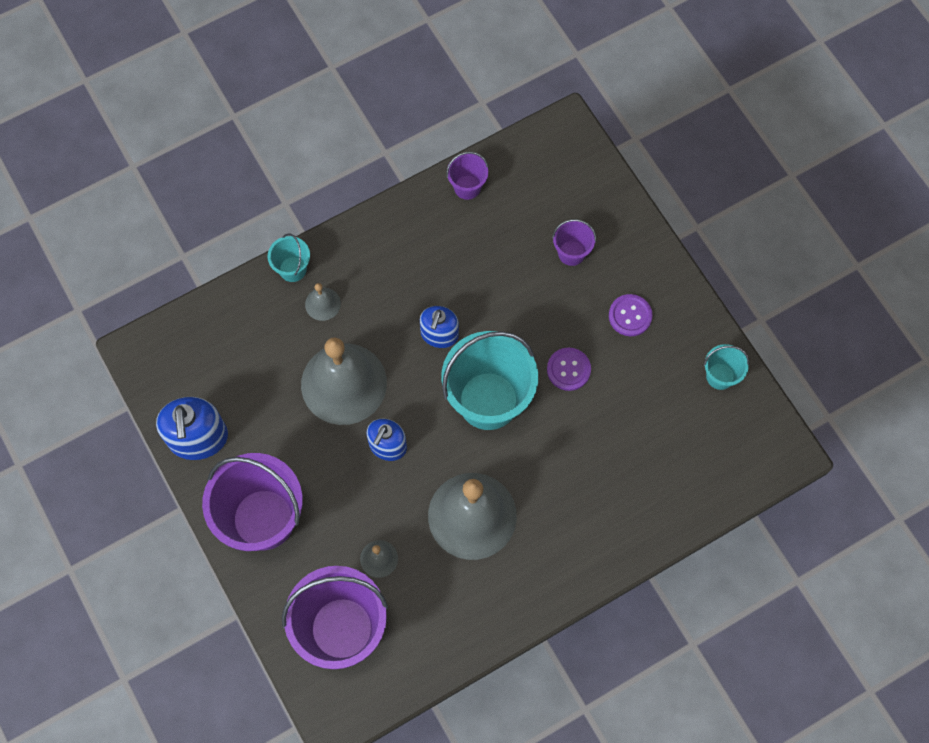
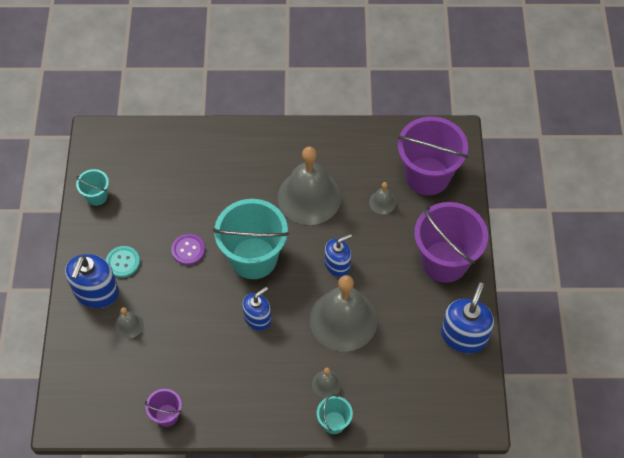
camera: 150 degrees left, 10 degrees down
purple bucket [552,219,596,266] -> grey bell [115,307,144,339]
purple button [609,294,653,336] -> turquoise button [106,246,140,278]
none -> blue soap dispenser [65,254,119,308]

